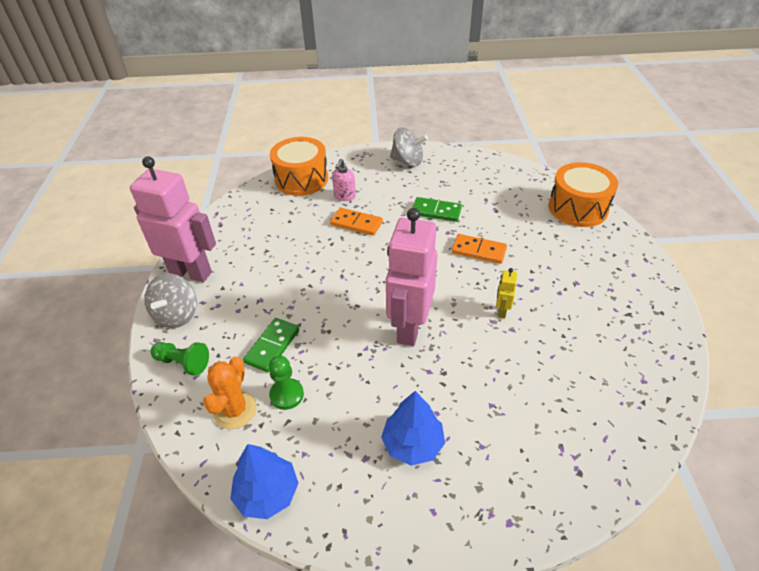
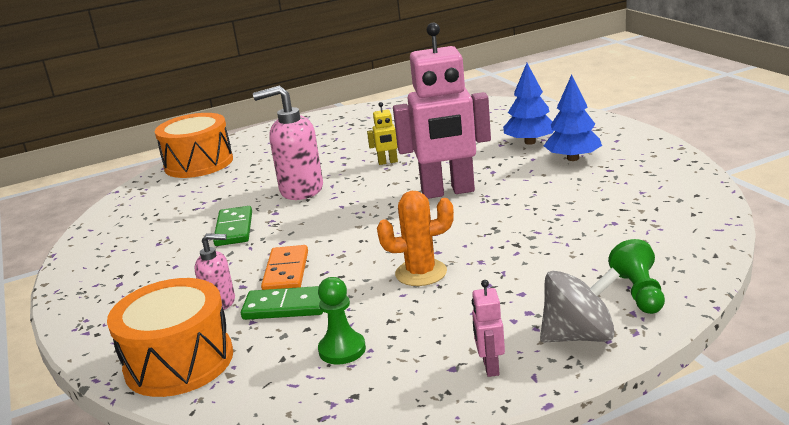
camera: 110 degrees left, 20 degrees down
pink robot [130,156,216,282] -> pink robot [472,280,505,377], size x0.41
orange cactus [203,357,257,429] -> orange cactus moved to [377,191,454,286]
blue tree [230,444,299,519] -> blue tree moved to [503,63,554,145]
green domino [243,318,299,372] -> green domino moved to [241,286,323,320]
green pawn [269,356,304,410] -> green pawn moved to [318,277,366,364]
grey spinning top [390,128,428,167] -> none
orange domino [452,234,507,264] -> pink soap dispenser [253,86,323,200]

